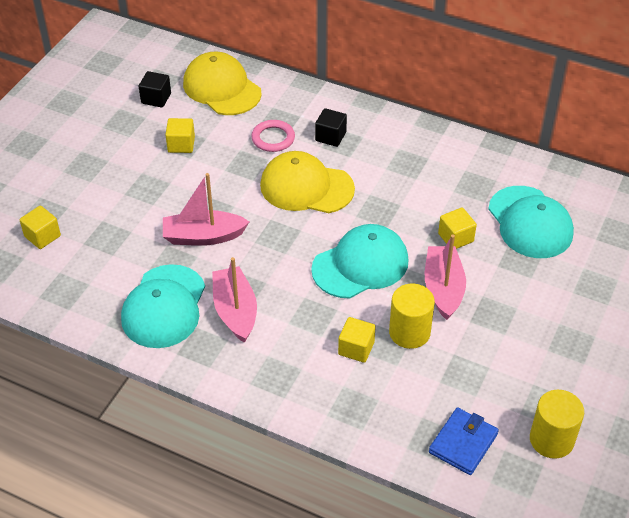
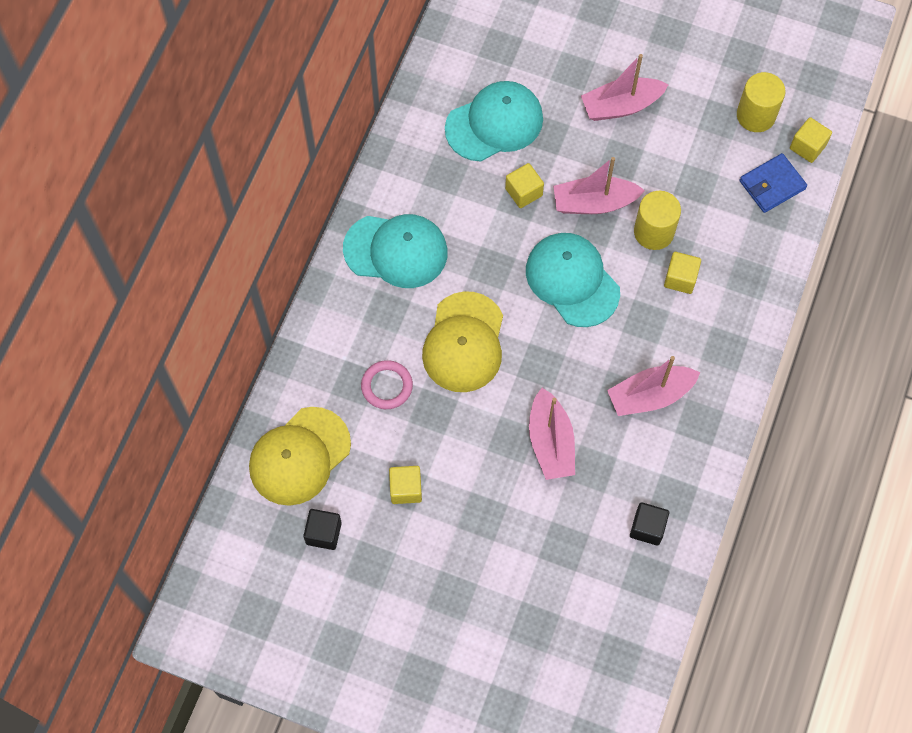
camera: 95 degrees left, 20 degrees up
yellow cube [20,206,61,249] -> yellow cube moved to [790,117,832,163]
turquoise cap [121,264,205,348] -> turquoise cap moved to [343,214,448,288]
black cube [315,108,347,147] -> black cube moved to [630,502,669,546]
blue wallet [429,407,499,475] -> blue wallet turned 60 degrees counterclockwise [740,153,807,213]
none -> pink boat [581,54,669,121]

